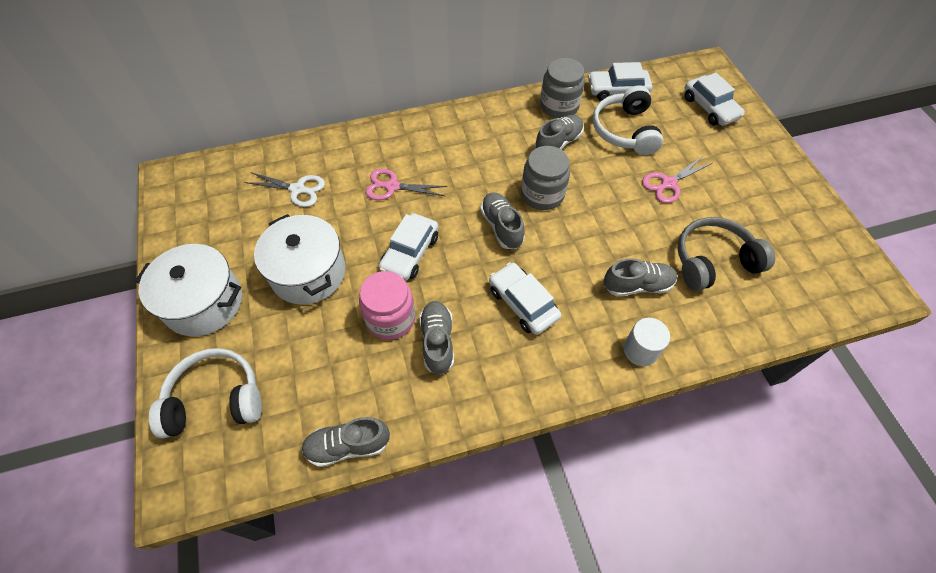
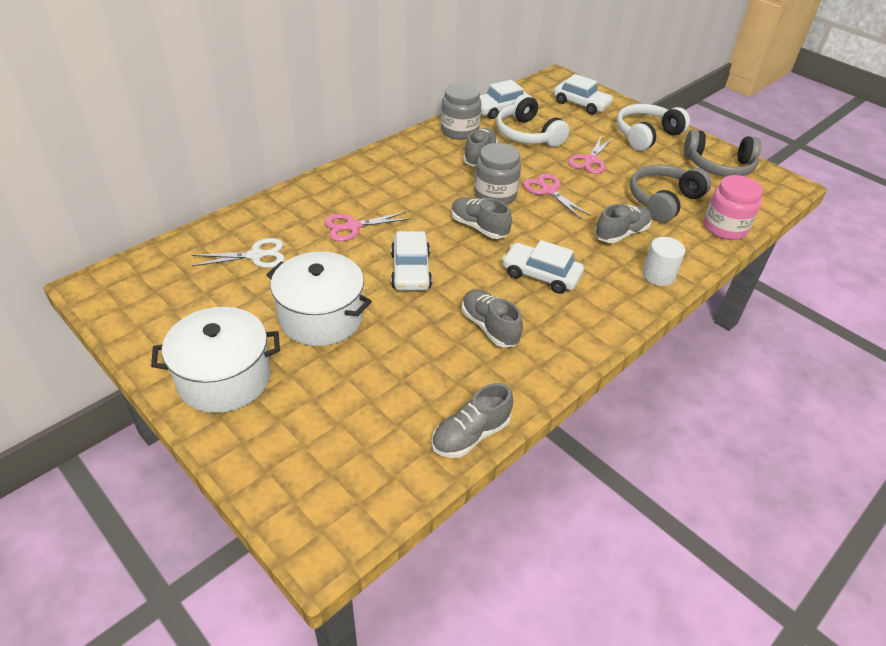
camera: 30 degrees left, 15 degrees down
white headphones [149,348,262,439] -> white headphones moved to [616,104,690,151]
pink jar [359,271,416,340] -> pink jar moved to [704,175,763,240]
none -> pink scissors [523,174,591,219]
none -> grey headphones [684,130,761,177]

